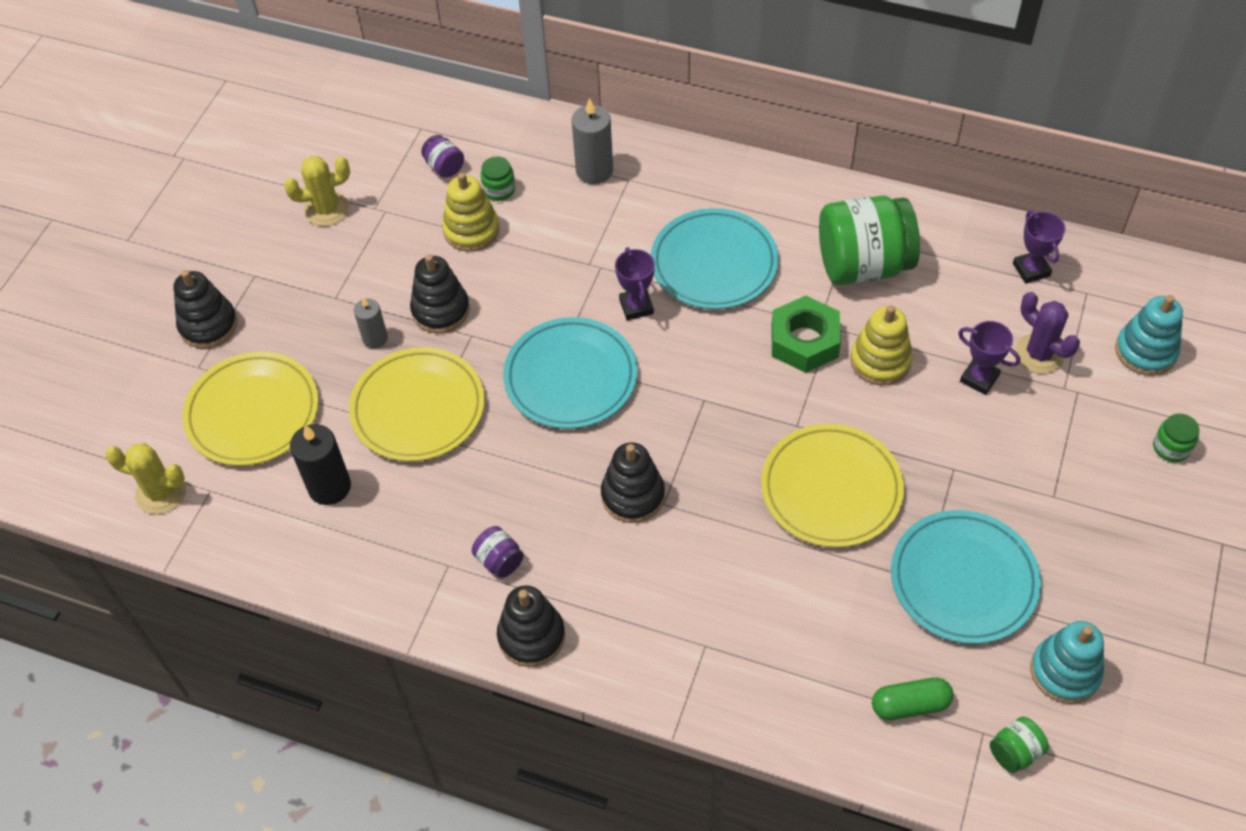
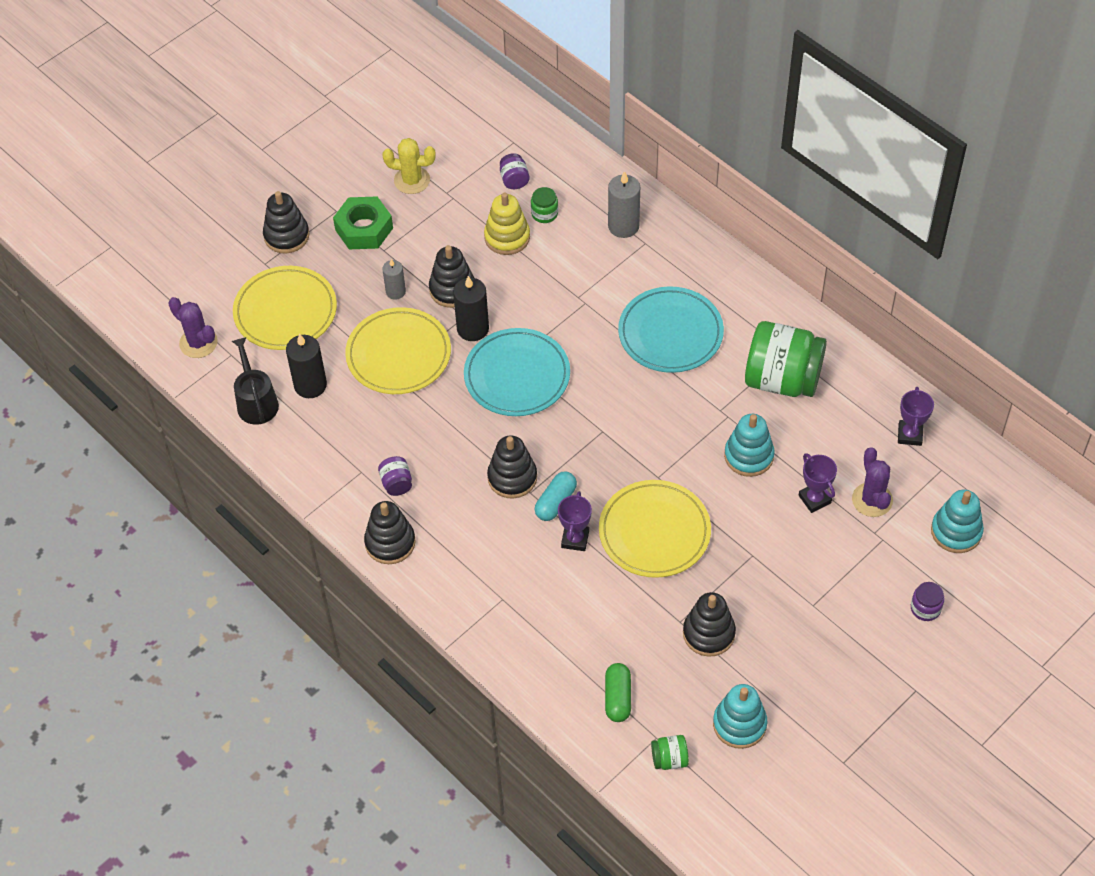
camera: 25 degrees right, 0 degrees up
yellow cactus [105,443,186,515] -> purple cactus [168,297,218,358]
purple trophy [615,247,655,320] -> purple trophy moved to [558,491,592,551]
green nut [771,296,841,373] -> green nut moved to [333,196,393,249]
yellow stacking toy [850,305,913,386] -> turquoise stacking toy [724,414,775,477]
green capsule [872,677,954,720] -> green capsule turned 75 degrees clockwise [605,663,631,722]
turquoise plate [891,510,1041,644] -> black stacking toy [683,592,736,657]
green jar [1153,413,1199,462] -> purple jar [911,582,944,621]
none -> black watering can [232,337,279,425]
none -> black candle [453,276,489,341]
none -> turquoise capsule [535,472,577,521]

